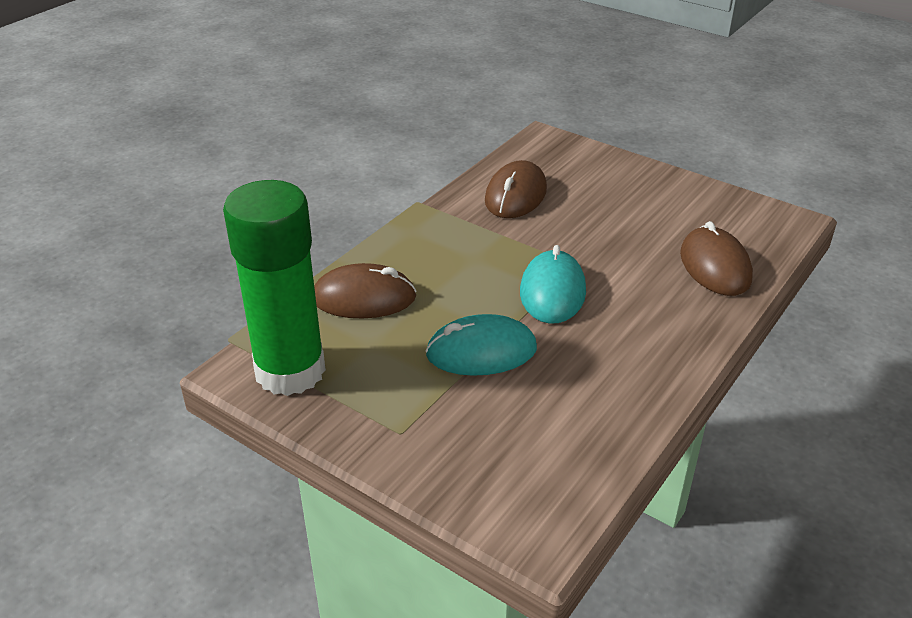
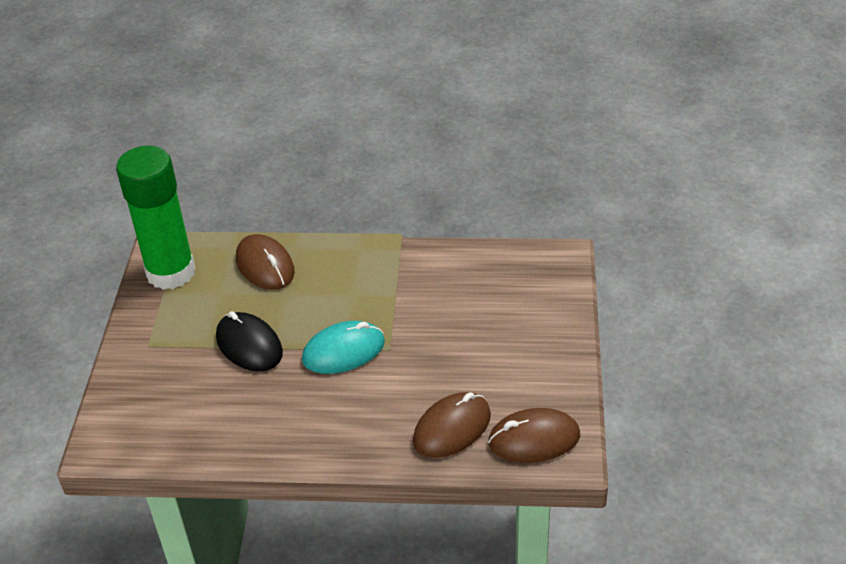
camera: 60 degrees right, 5 degrees up
turquoise mouse [426,314,537,376] -> black mouse [216,311,283,372]
brown mouse [485,160,547,218] -> brown mouse moved to [488,408,580,463]

